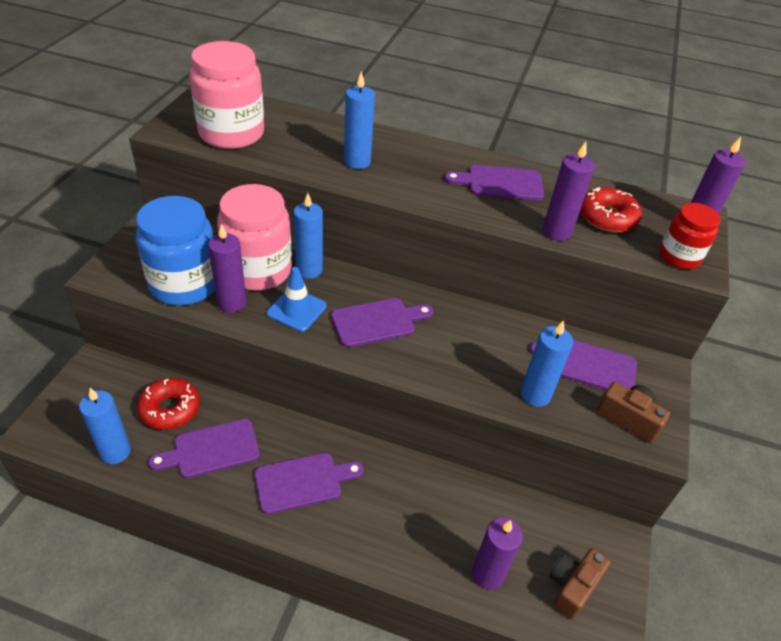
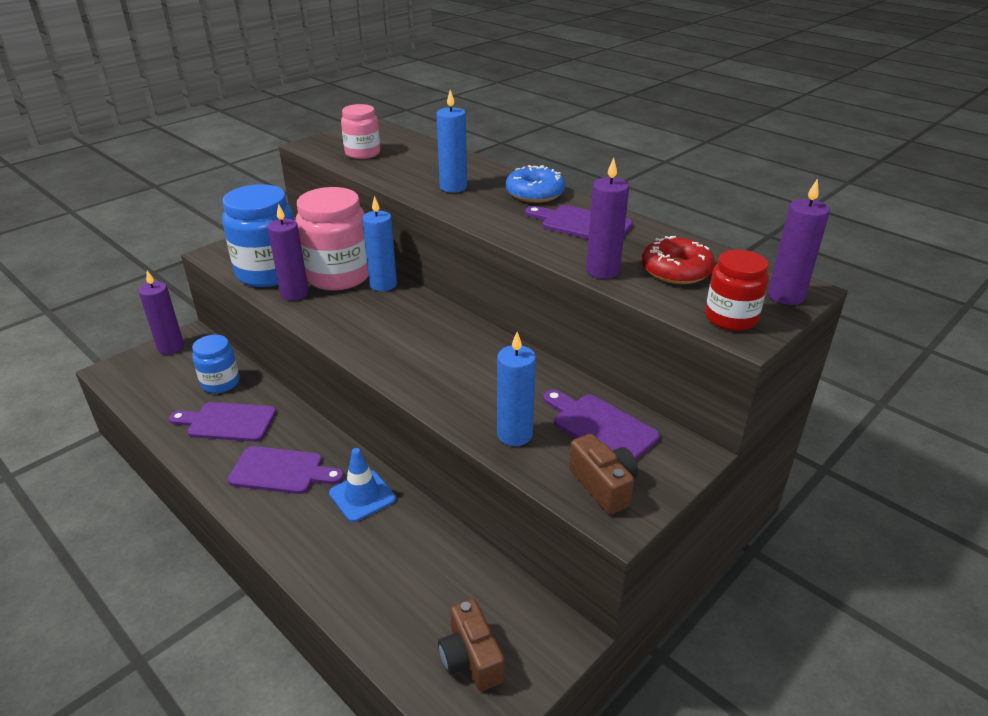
camera: 30 degrees right, 10 degrees down
blue candle [79,388,131,464] -> none
red donut [137,378,200,430] -> blue jar [192,335,240,393]
pink jar [190,41,264,149] -> pink jar [341,104,380,159], size x0.57
blue traffic cone [267,267,326,332] -> blue traffic cone moved to [329,448,396,522]
purple cutting board [331,298,433,347] -> none
purple candle [472,517,523,590] -> purple candle moved to [139,271,184,355]
brown camera [549,548,611,620] -> brown camera turned 90 degrees counterclockwise [438,599,505,691]
none -> blue donut [506,165,565,203]

